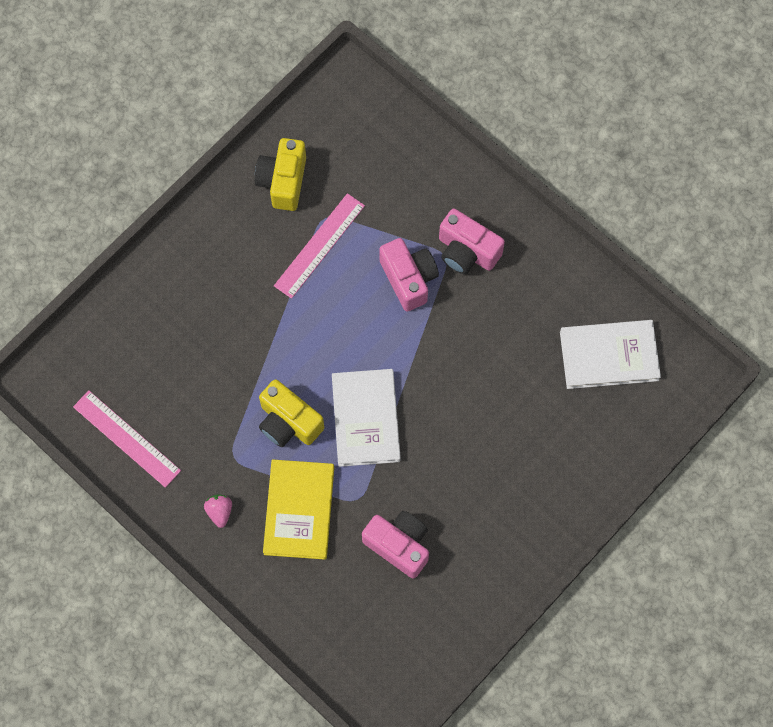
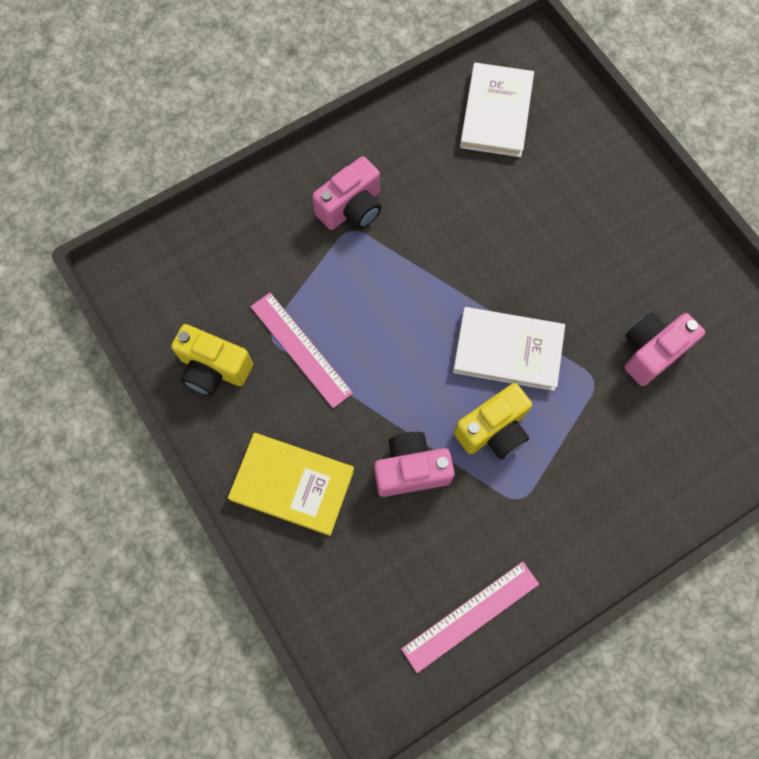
camera: 75 degrees left, 0 degrees up
pink strawberry [204,494,232,528] -> none
yellow book [263,459,334,560] -> yellow book moved to [228,433,354,536]
pink camera [379,238,439,311] -> pink camera moved to [374,432,455,497]

